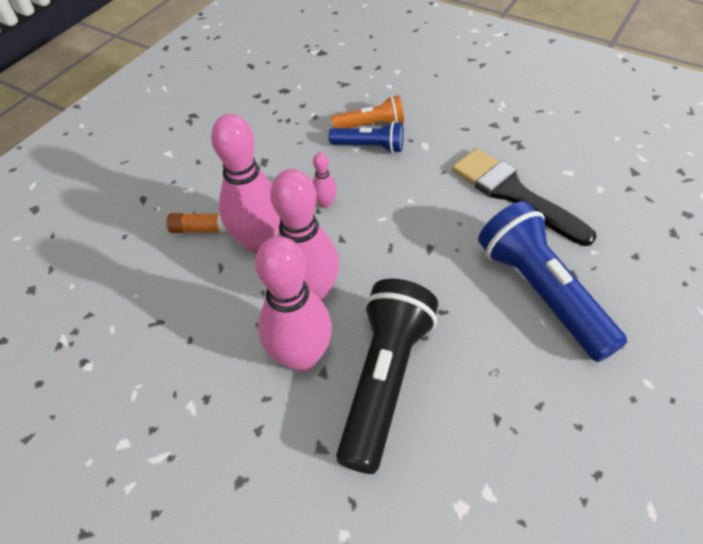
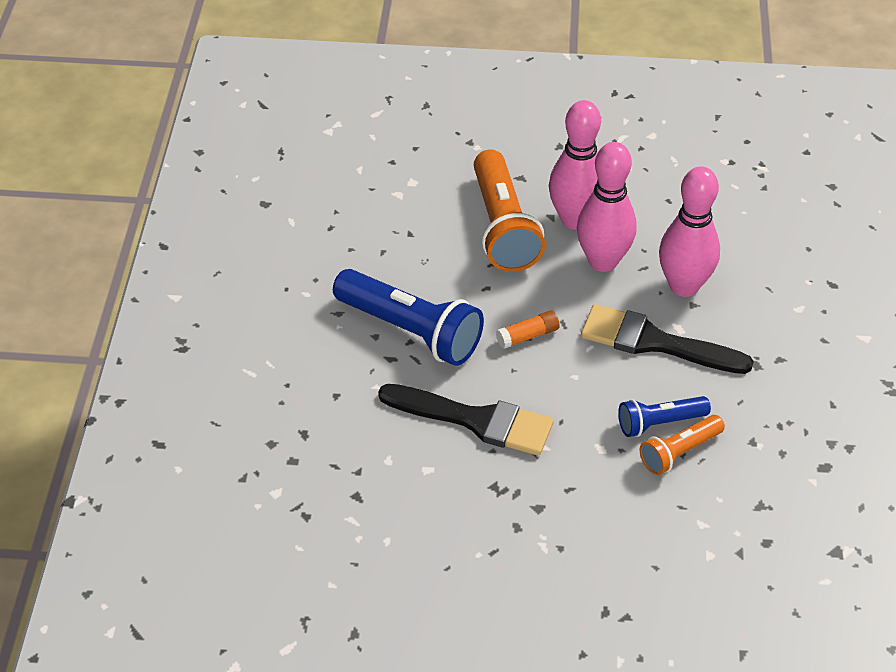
camera: 150 degrees right, 5 degrees down
orange glue stick [167,213,228,233] -> orange glue stick moved to [496,310,560,349]
pink bowling pin [312,152,337,208] -> black brush [581,304,754,374]
black flashlight [336,278,438,474] -> orange flashlight [474,149,545,272]

